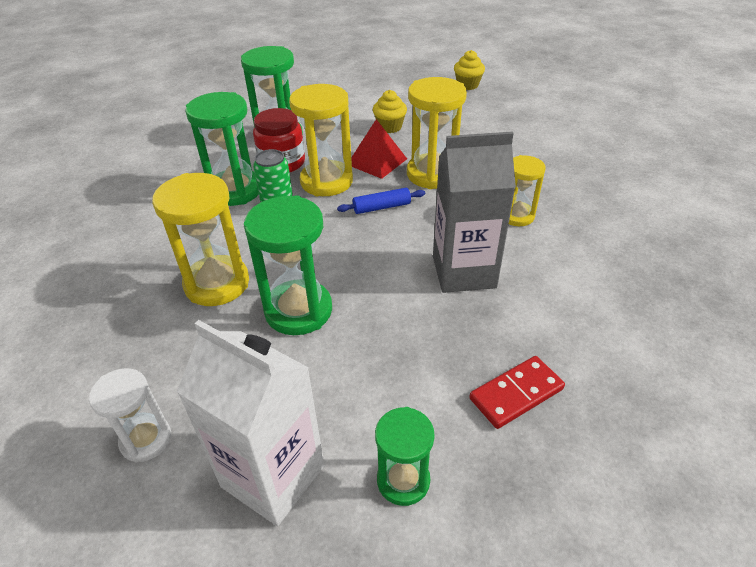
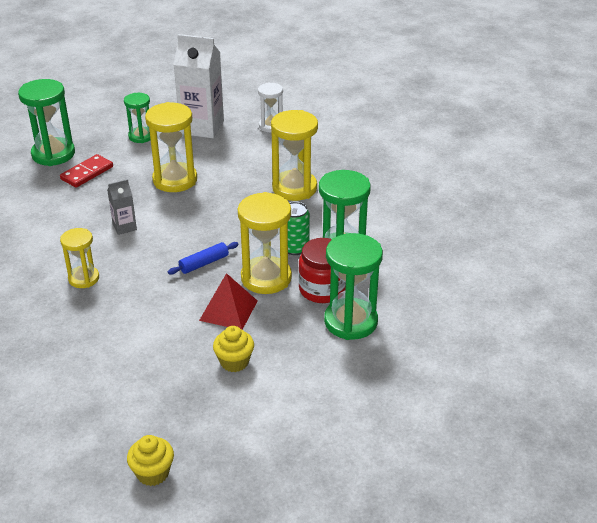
camera: 160 degrees right, 5 degrees down
green hourglass [244,195,332,335] -> green hourglass moved to [18,79,75,166]
yellow hourglass [407,77,467,189] -> yellow hourglass moved to [145,102,197,192]
grey carton [433,131,516,293] -> grey carton [107,179,137,235], size x0.48

